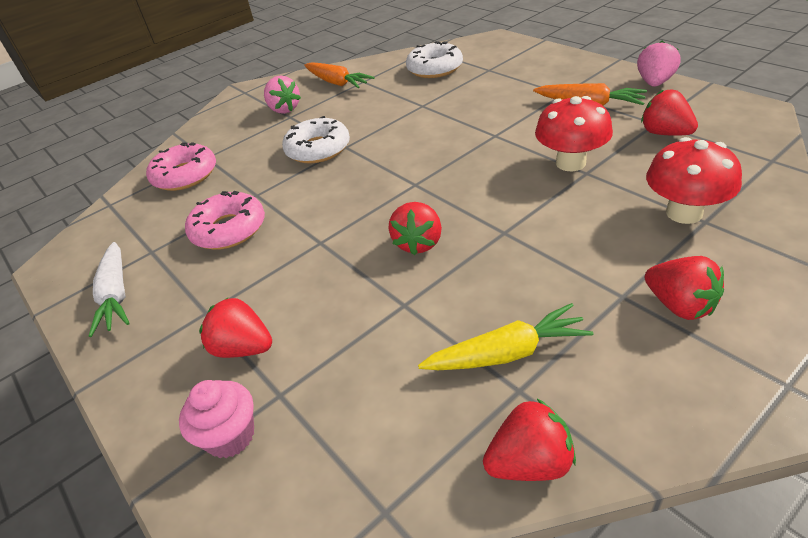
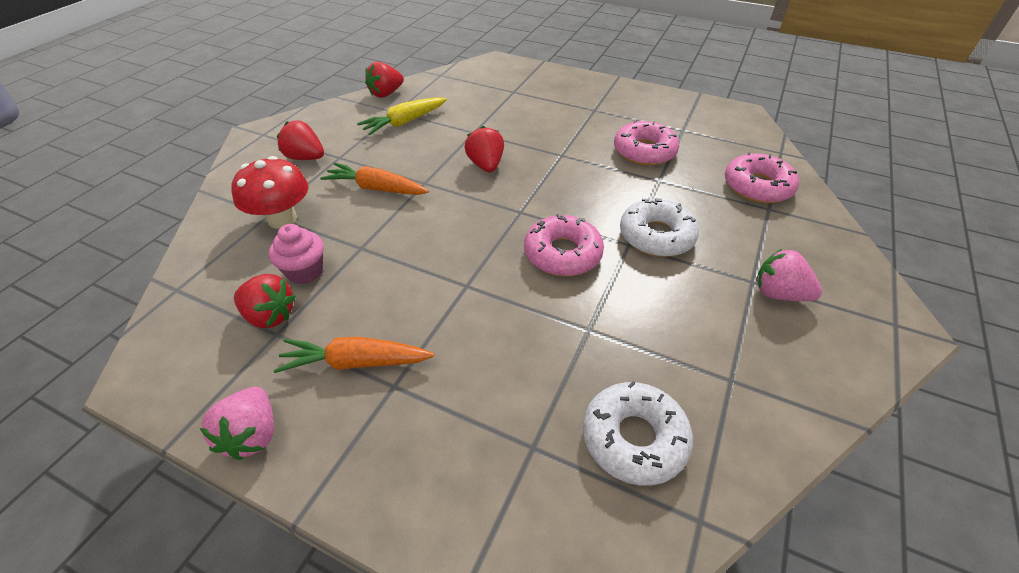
camera: 150 degrees right, 5 degrees up
white carrot [89,242,130,337] -> none
pink cupcake [179,380,254,458] -> pink cupcake moved to [269,224,324,284]
red strawberry [199,298,272,358] -> none
orange carrot [304,62,375,88] -> orange carrot moved to [320,163,429,195]
red mushroom [535,96,613,171] -> none
none -> pink donut [524,214,604,276]

